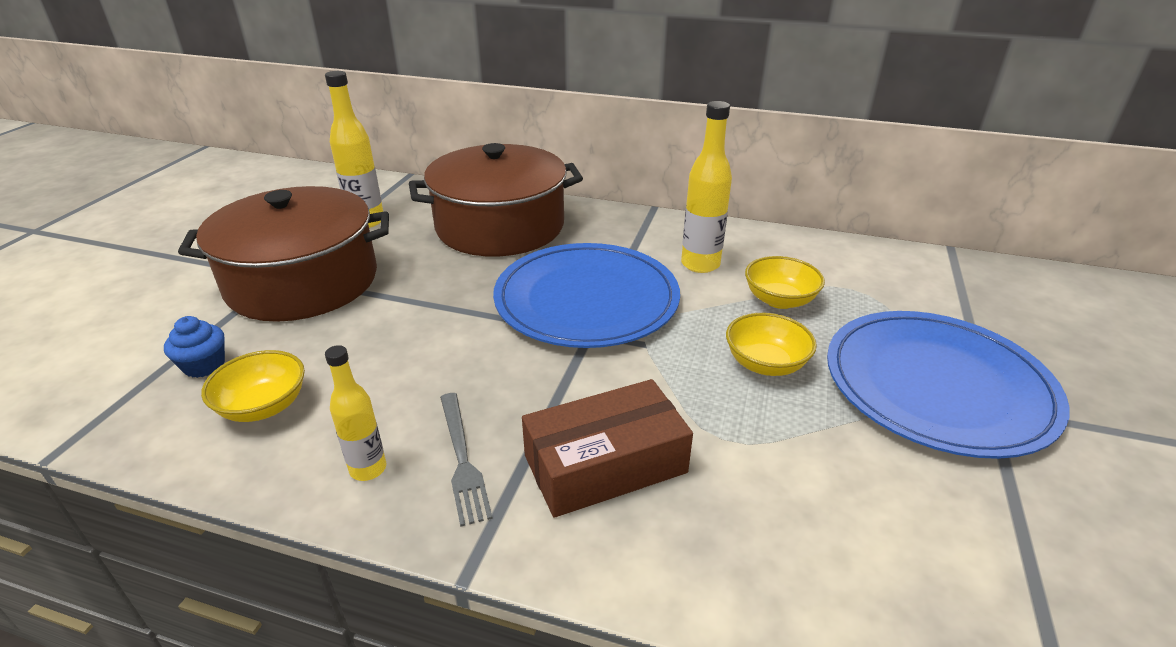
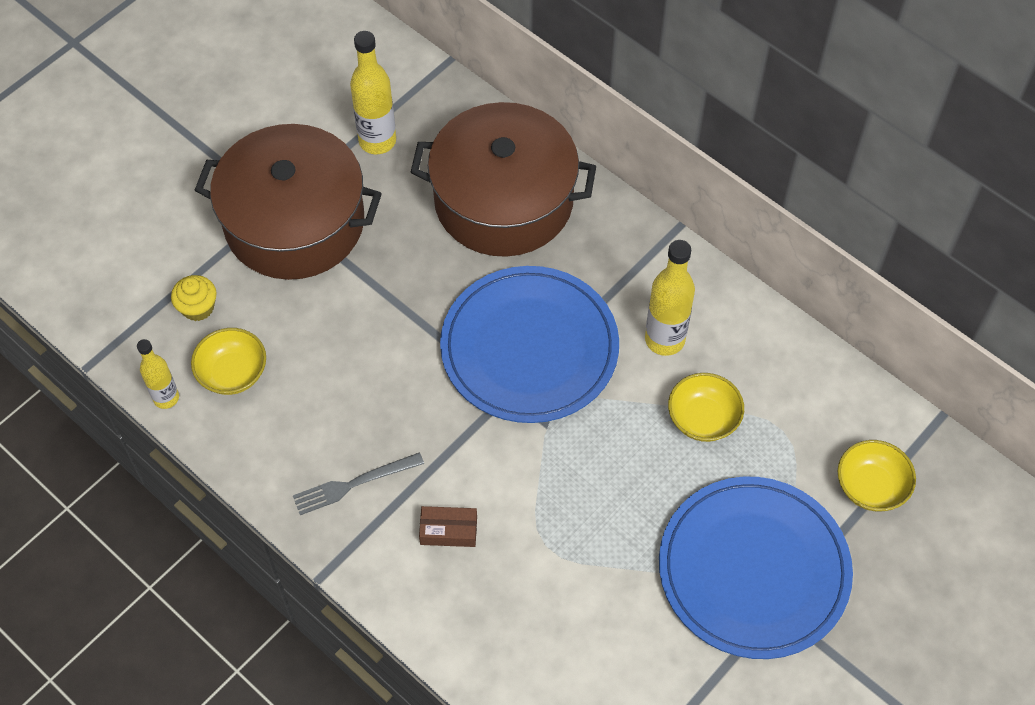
camera: 25 degrees right, 25 degrees up
blue cupcake [164,316,225,378] -> yellow cupcake [171,275,217,321]
yellow bottle [325,345,386,481] -> yellow bottle moved to [137,339,179,409]
grey fork [440,393,493,527] -> grey fork turned 60 degrees clockwise [293,452,424,515]
brown box [522,379,693,518] -> brown box [419,506,477,547], size x0.51
yellow bowl [726,313,817,376] -> yellow bowl moved to [838,440,916,511]

